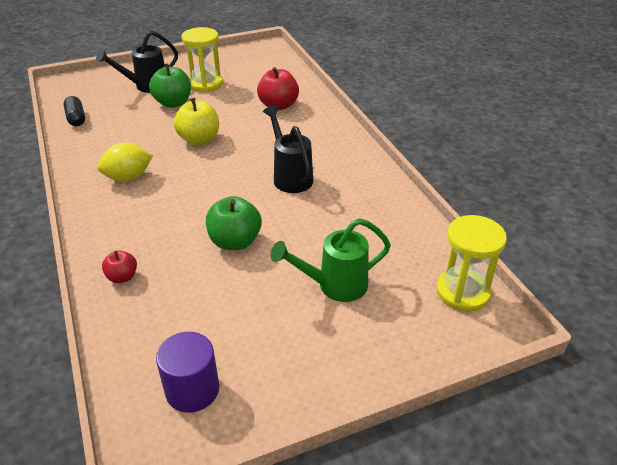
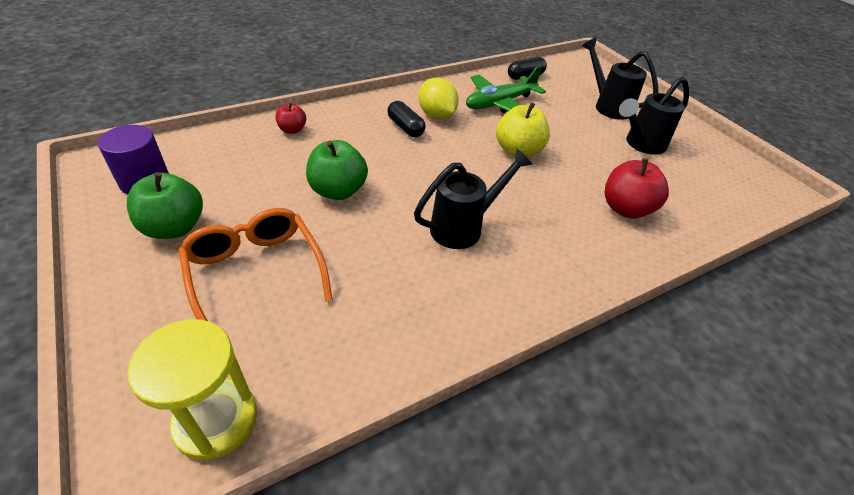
camera: 80 degrees right, 5 degrees up
green apple [149,63,191,108] -> green apple moved to [127,172,203,239]
yellow hourglass [182,27,223,92] -> black watering can [619,76,689,155]
green watering can [271,218,391,302] -> orange glasses [179,208,333,321]
none -> black capsule [387,101,426,137]
none -> green plane [466,66,546,113]

